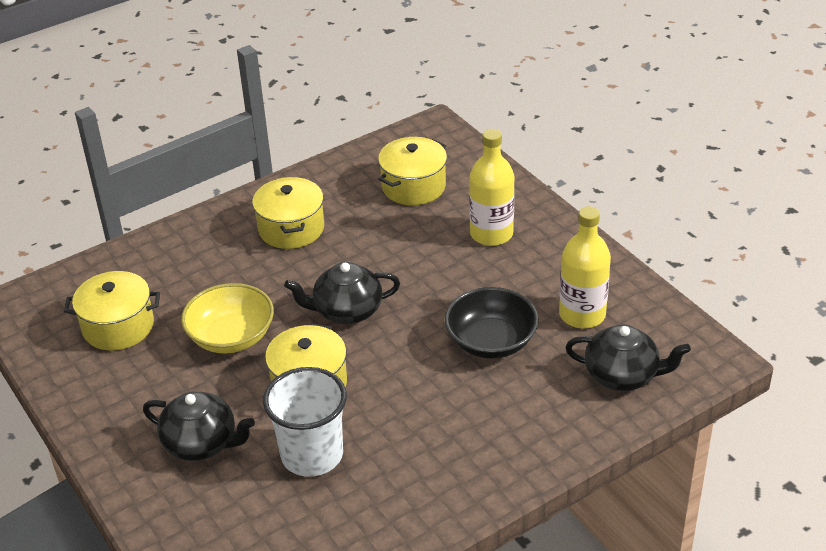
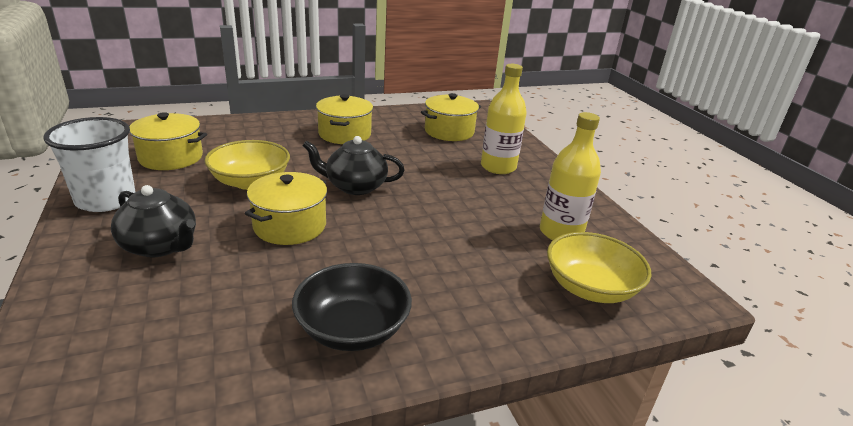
camera: 10 degrees right, 10 degrees down
white cup [263,367,347,477] -> white cup moved to [43,117,136,212]
black bowl [445,287,539,359] -> black bowl moved to [292,263,412,351]
black teapot [565,324,691,391] -> yellow bowl [547,232,651,303]

